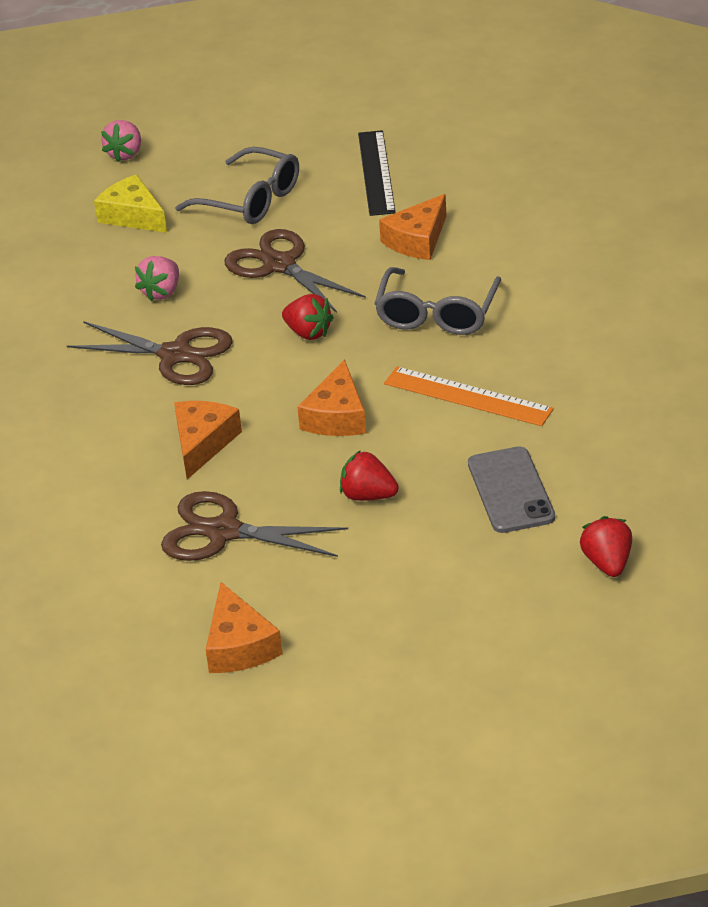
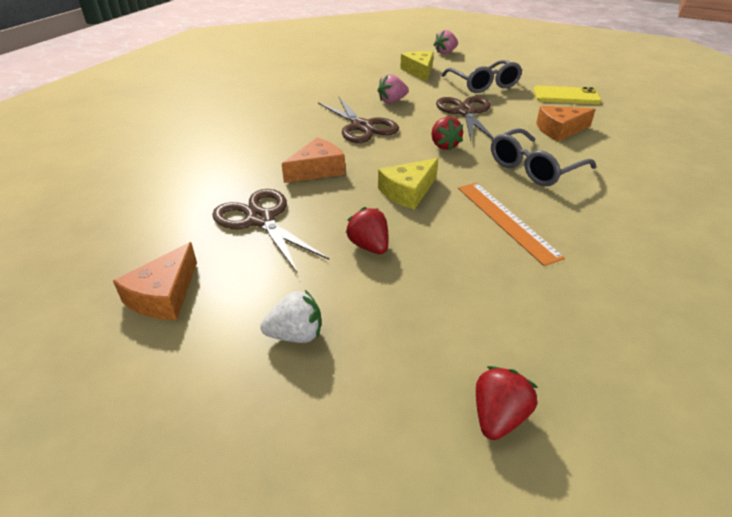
camera: 35 degrees right, 0 degrees up
orange cheese [297,359,366,436] -> yellow cheese [378,158,438,210]
black ruler [358,130,396,216] -> yellow phone [533,86,602,104]
grey phone [468,446,555,533] -> none
none -> white strawberry [260,290,321,343]

